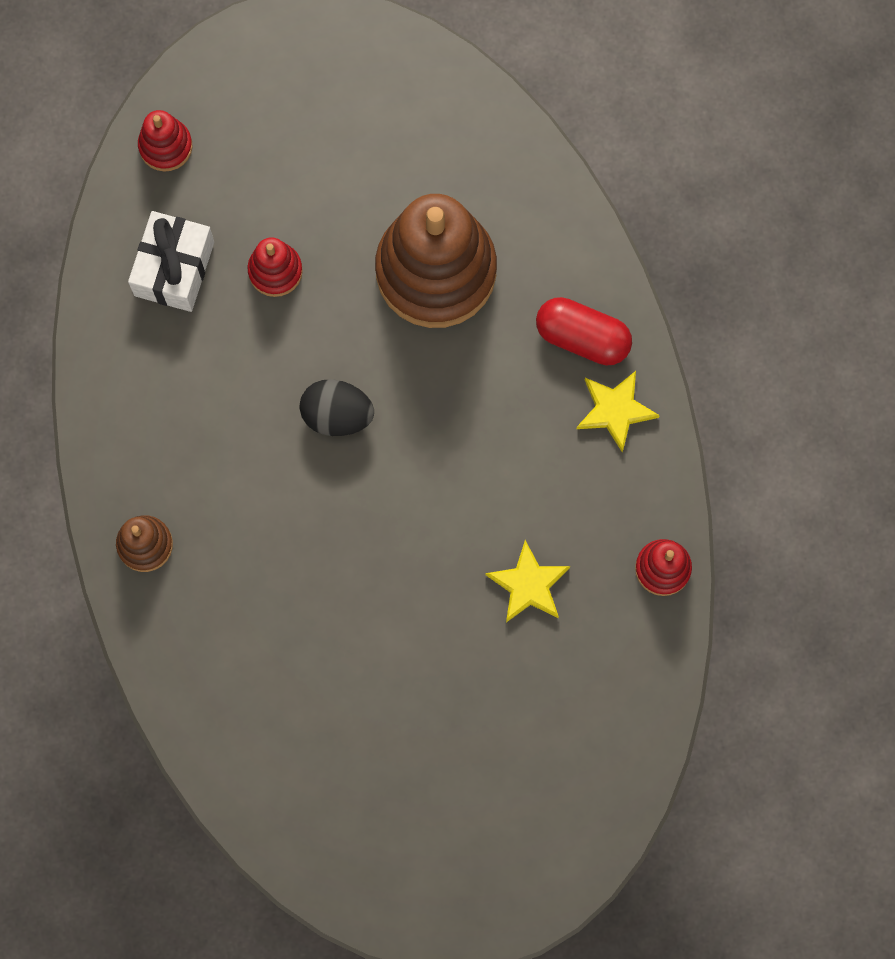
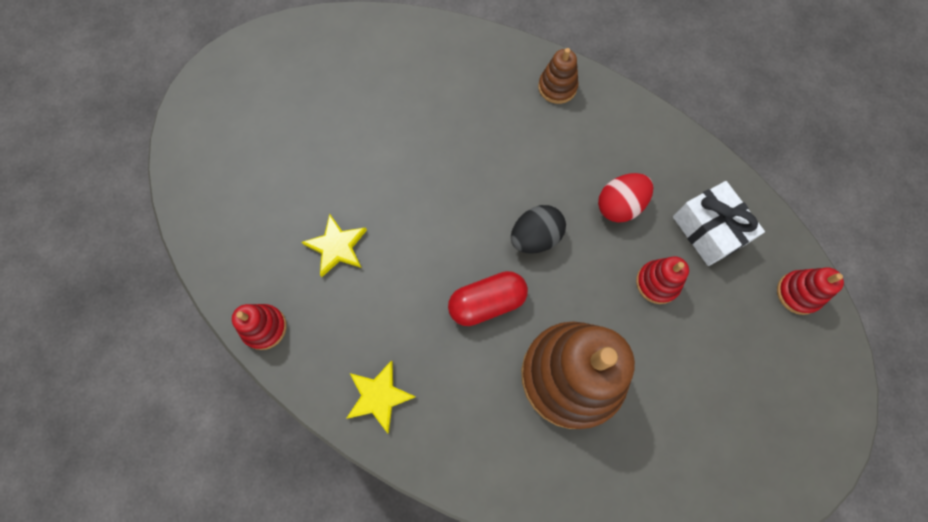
camera: 135 degrees right, 5 degrees down
red capsule [536,297,632,366] -> red capsule moved to [448,271,528,326]
none -> red egg [598,173,654,223]

